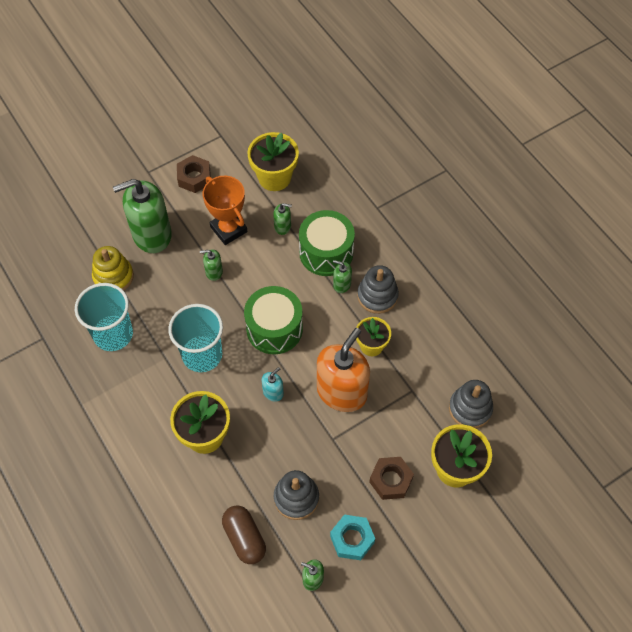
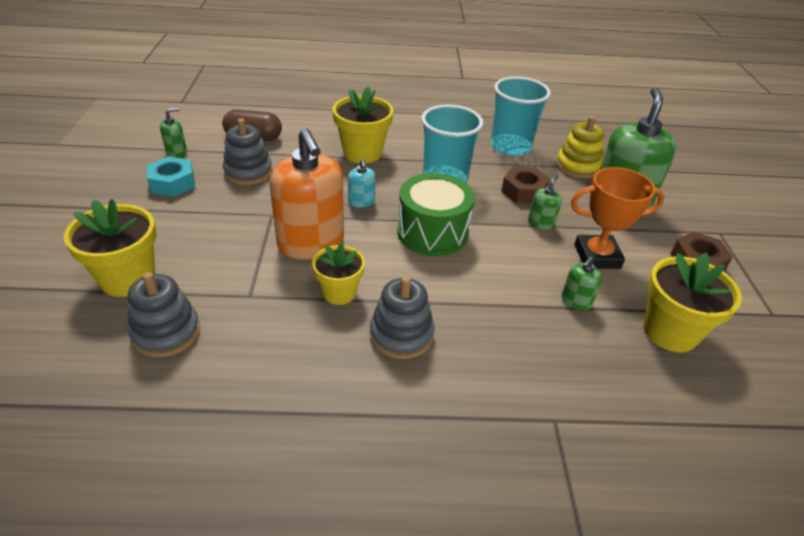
camera: 120 degrees right, 20 degrees down
green drum [299,210,355,276] -> none
green soap dispenser [333,260,352,293] -> none
brown nut [369,457,414,500] -> brown nut moved to [501,167,550,204]

